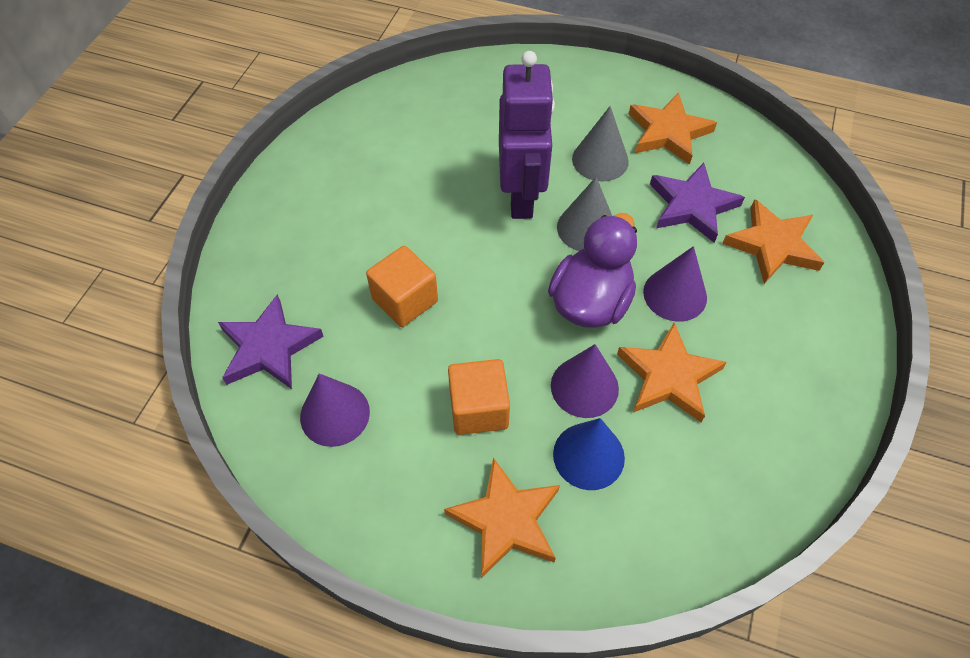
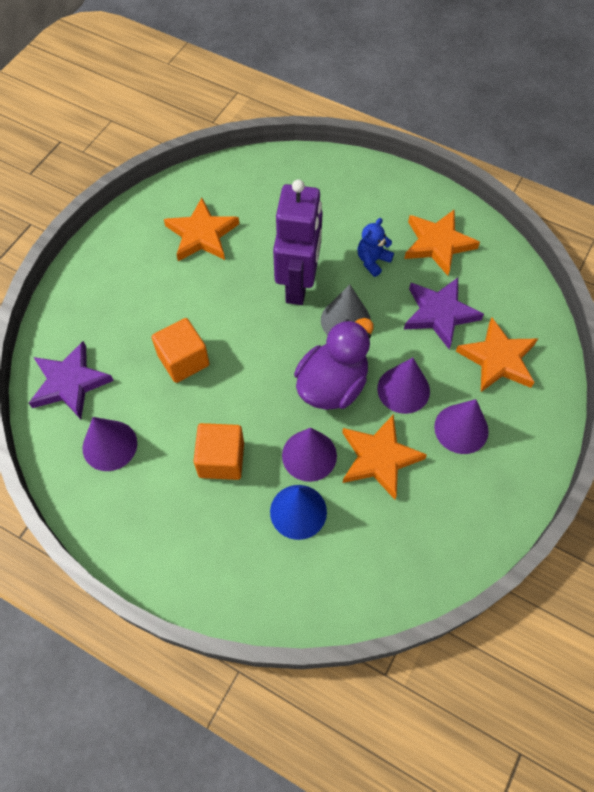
camera: 10 degrees right, 5 degrees up
orange star [444,457,560,578] -> orange star moved to [164,197,239,261]
grey cone [572,106,629,182] -> blue teddy bear [357,218,394,277]
none -> purple cone [434,399,489,454]

